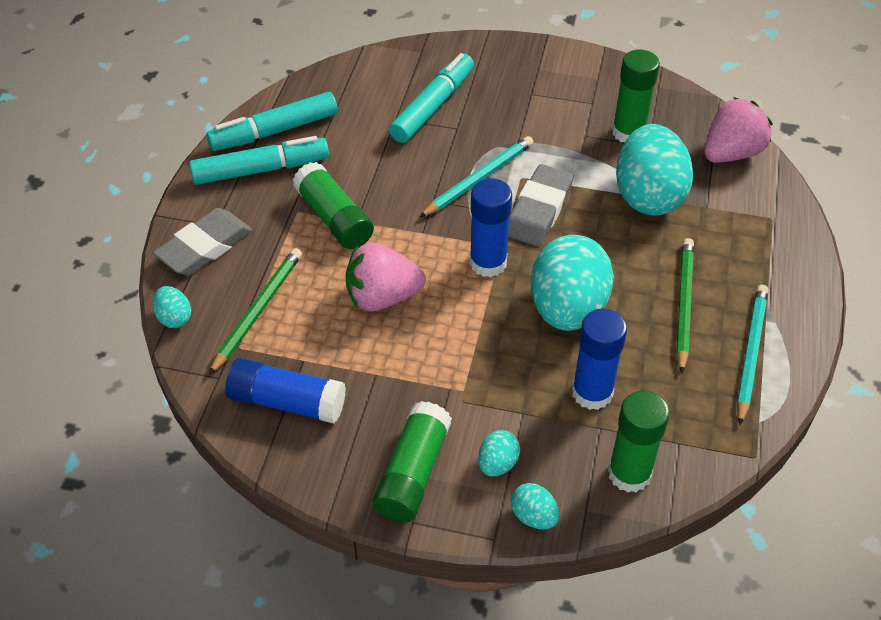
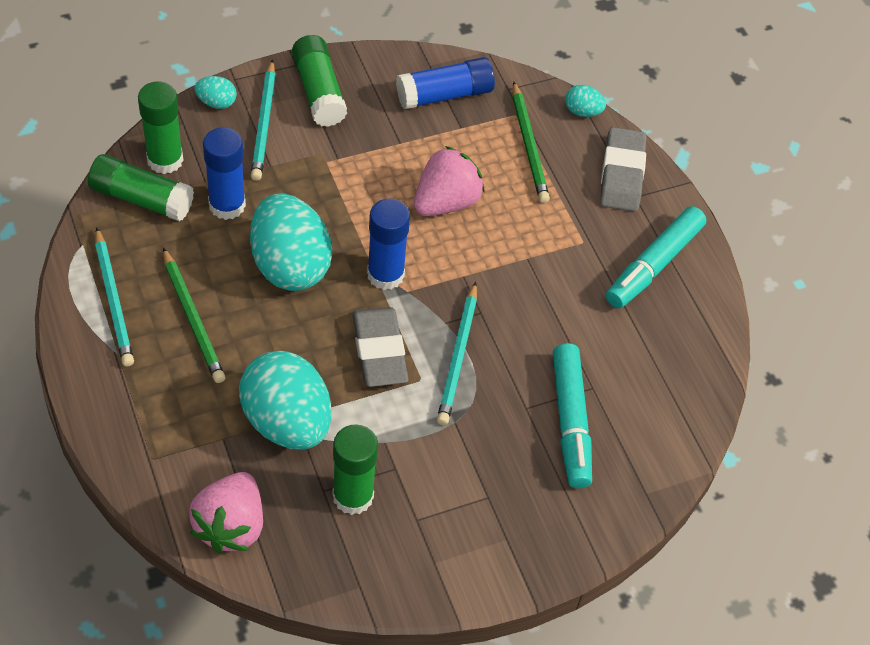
camera: 140 degrees right, 5 degrees up
turquoise marker [206,92,338,151] -> none
green glue stick [293,162,374,249] -> green glue stick moved to [88,154,194,221]
turquoise egg [478,430,520,477] -> turquoise pencil [251,59,276,181]

